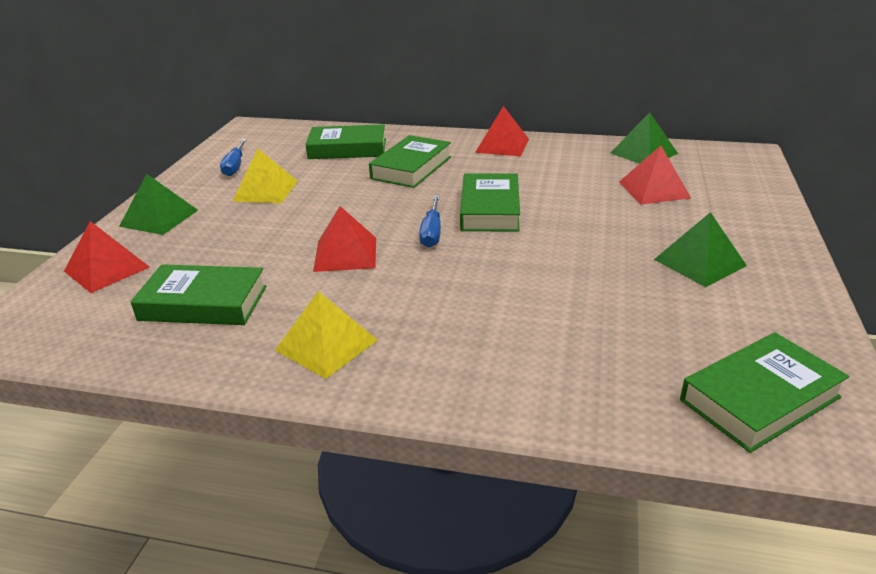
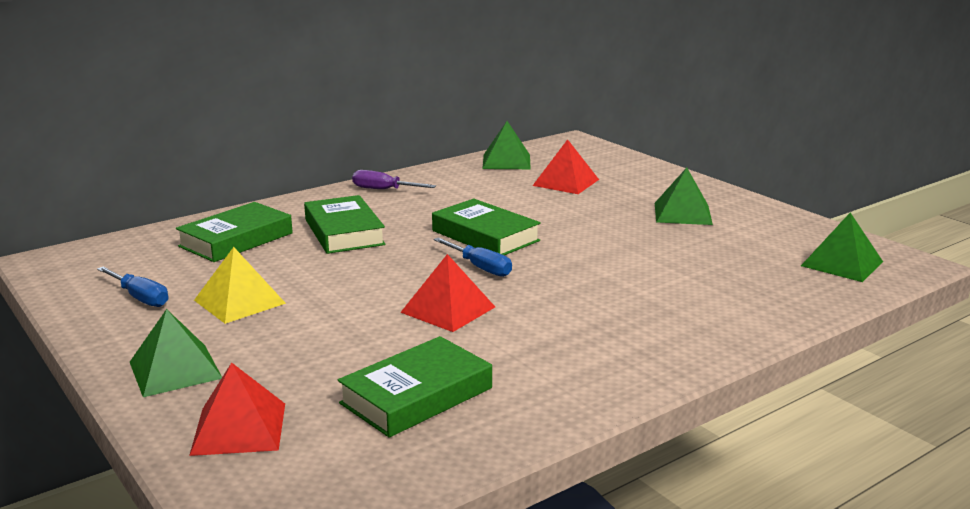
camera: 50 degrees left, 10 degrees down
yellow pyramid [275,291,378,379] -> none
red pyramid [475,106,529,156] -> purple screwdriver [352,170,436,189]
green book [680,332,849,453] -> green pyramid [801,213,883,282]

